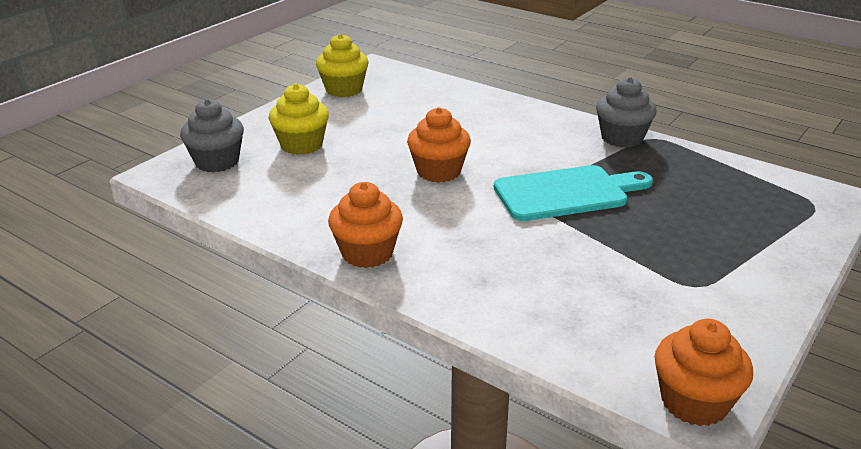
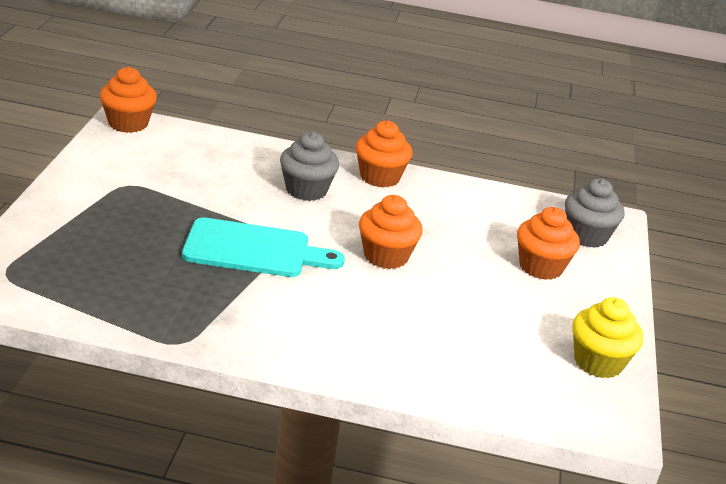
camera: 150 degrees right, 0 degrees up
yellow cupcake [269,84,329,155] -> orange cupcake [517,207,580,280]
turquoise cutting board [494,165,653,221] -> turquoise cutting board turned 135 degrees counterclockwise [182,217,345,277]
grey cupcake [596,77,657,148] -> grey cupcake moved to [280,132,339,201]

